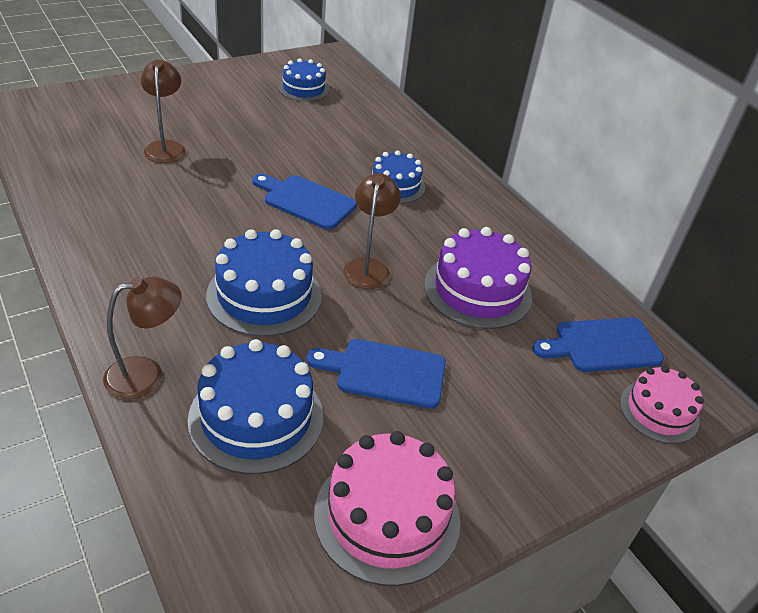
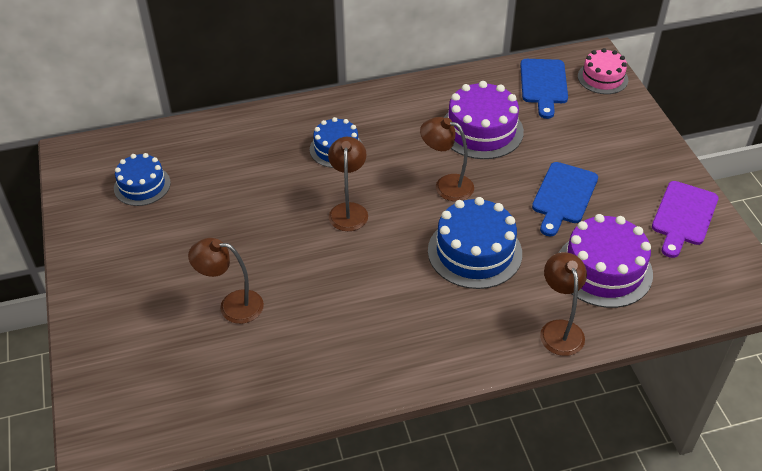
camera: 70 degrees left, 5 degrees up
blue cake [188,339,323,474] -> purple cake [559,214,653,308]
blue cutting board [252,174,357,230] -> brown lamp [328,137,368,231]
pink cake [314,431,460,586] -> purple cutting board [652,181,718,258]

